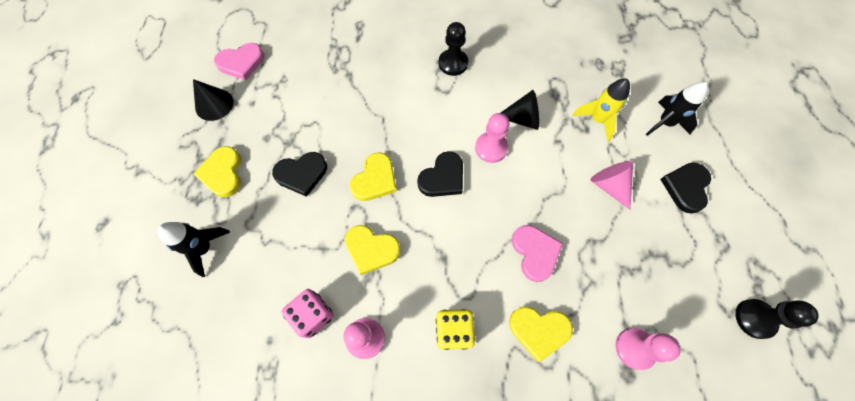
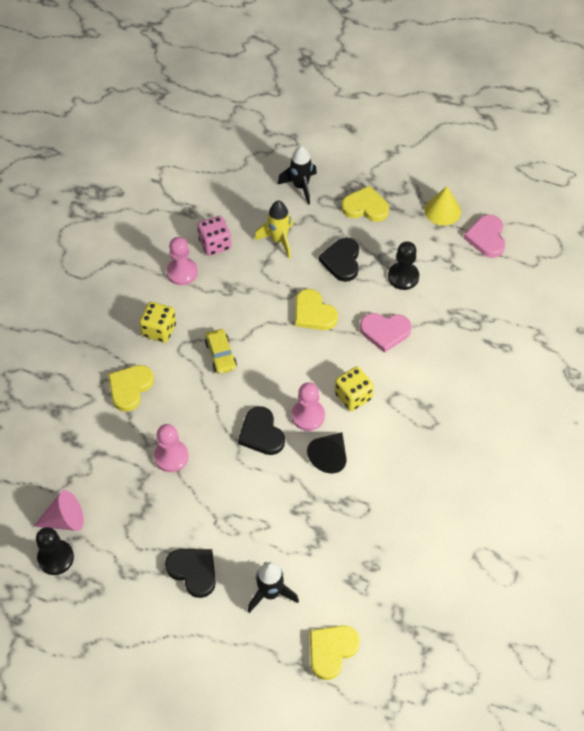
camera: 110 degrees right, 10 degrees down
black cone [193,79,233,121] -> yellow cone [424,186,461,226]
yellow heart [345,225,401,275] -> yellow heart moved to [310,625,360,680]
black heart [417,151,463,197] -> black heart moved to [238,406,285,455]
black pawn [439,22,468,76] -> black pawn moved to [388,241,419,290]
pink heart [512,225,563,282] -> pink heart moved to [360,313,411,353]
yellow rocket [572,79,630,142] -> yellow rocket moved to [255,201,293,259]
pink cone [590,161,633,210] -> pink cone moved to [34,490,84,531]
pink pawn [615,328,681,370] -> pink pawn moved to [154,424,188,472]
none -> yellow car [205,329,237,374]
none -> yellow dice [335,367,374,411]

